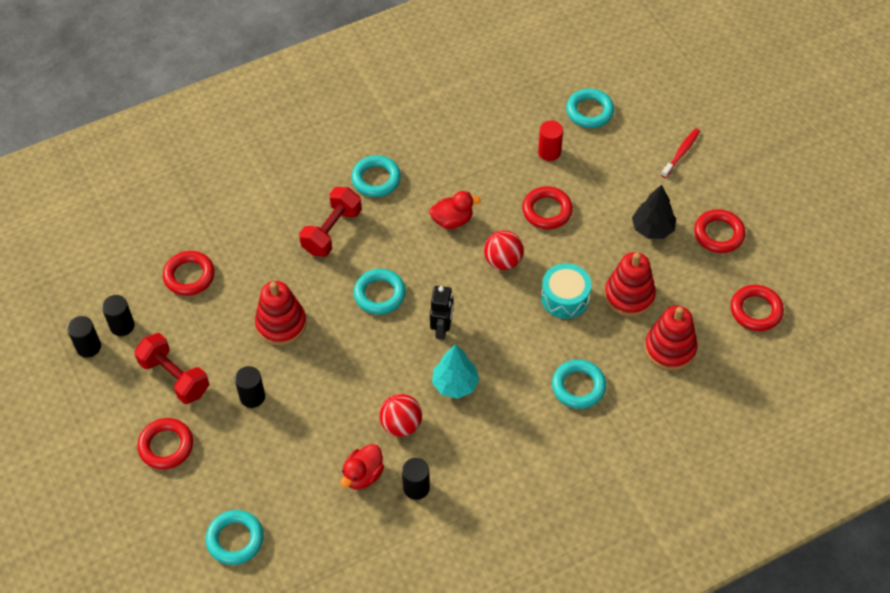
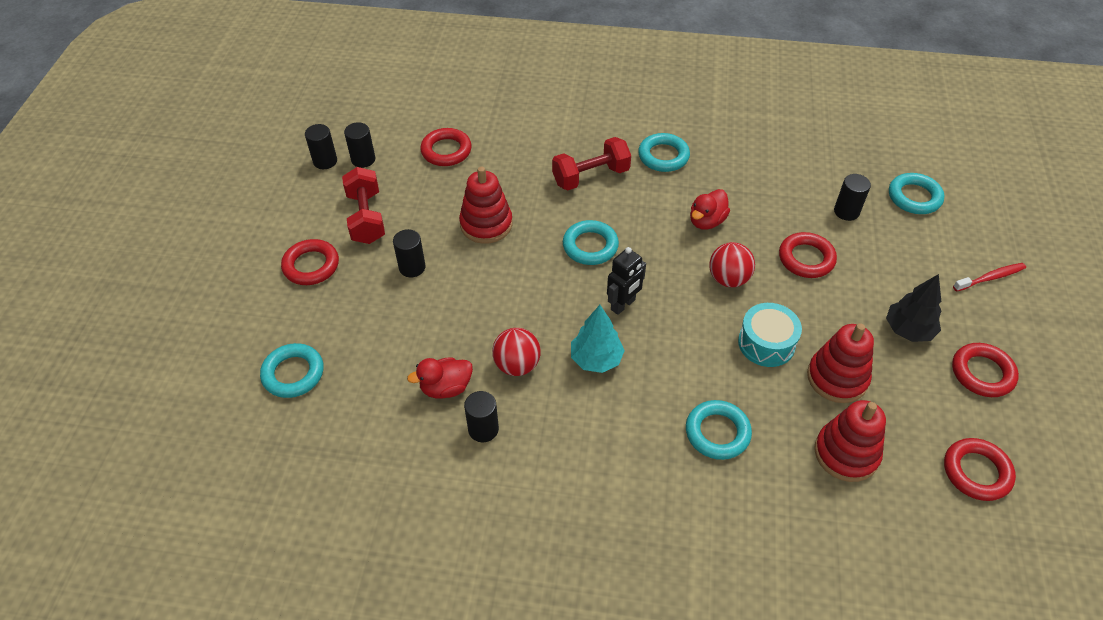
camera: 35 degrees right, 5 degrees down
red duck [429,191,481,229] -> red duck turned 105 degrees clockwise [690,189,730,230]
red cylinder [538,121,563,161] -> black cylinder [834,174,871,221]

